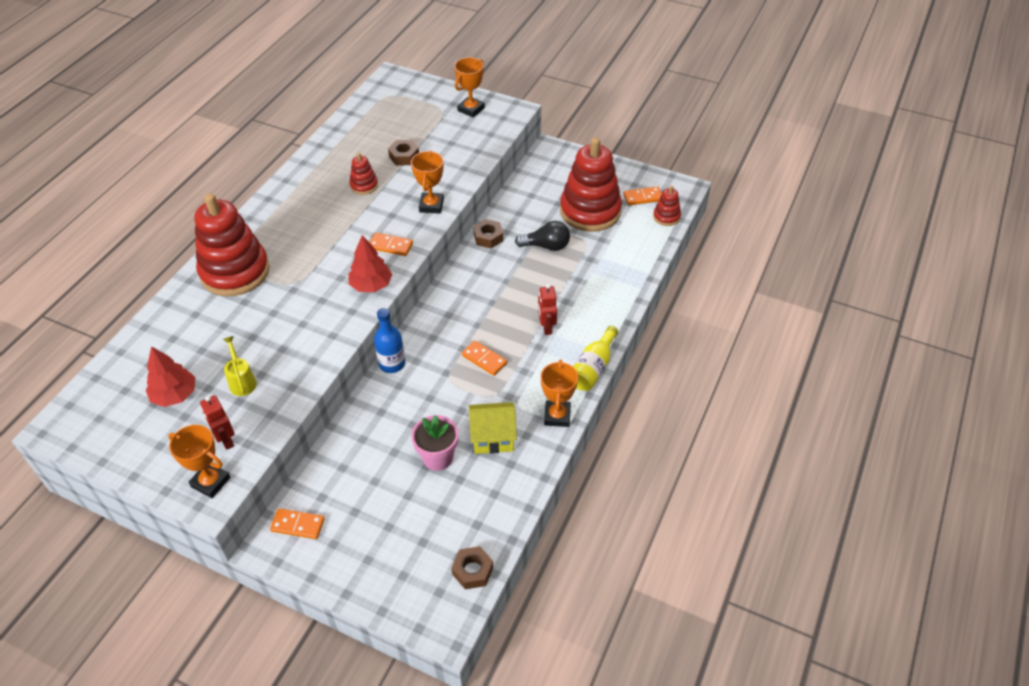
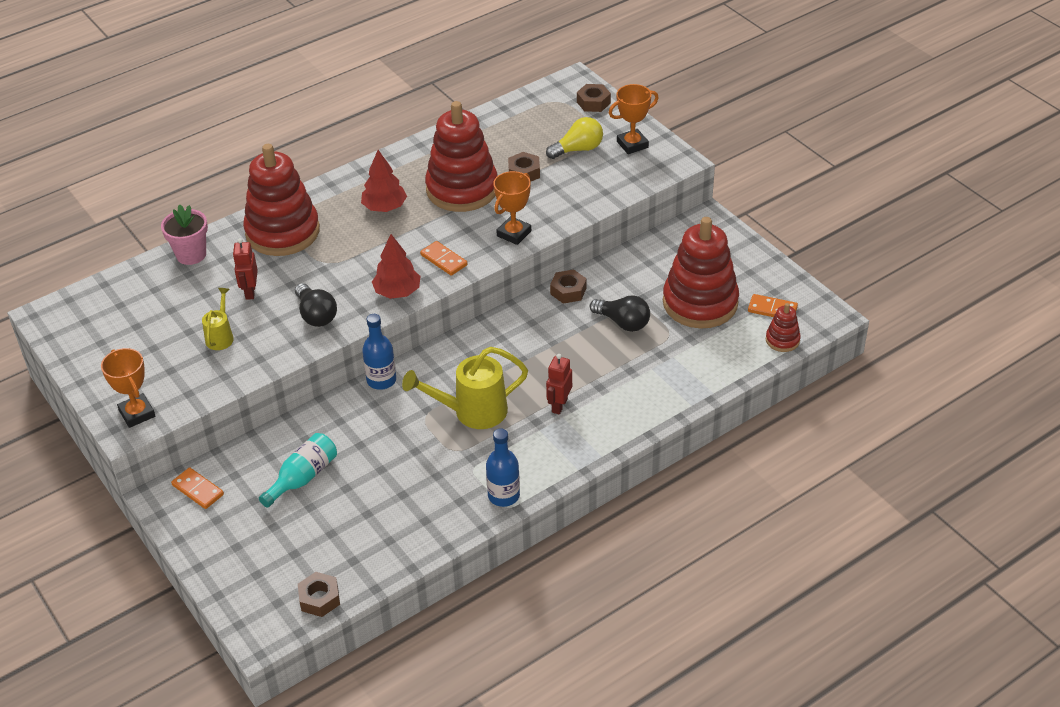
camera: 30 degrees right, 5 degrees down
red tree [146,346,195,407] -> red tree moved to [361,150,407,212]
red robot [200,395,235,450] -> red robot moved to [233,238,258,300]
red stacking toy [349,153,378,195] -> red stacking toy [425,101,498,212], size x2.26
pink flower pot [411,415,458,471] -> pink flower pot moved to [161,204,208,265]
orange domino [462,341,507,376] -> yellow watering can [402,347,528,429]
yellow house [469,402,517,454] -> none
orange trophy [541,359,578,427] -> blue bottle [486,428,520,507]
yellow bottle [573,326,618,391] -> none
none -> turquoise bottle [259,433,337,508]
none -> black light bulb [295,283,337,327]
none -> yellow light bulb [546,117,603,159]
none -> brown nut [577,84,611,112]

